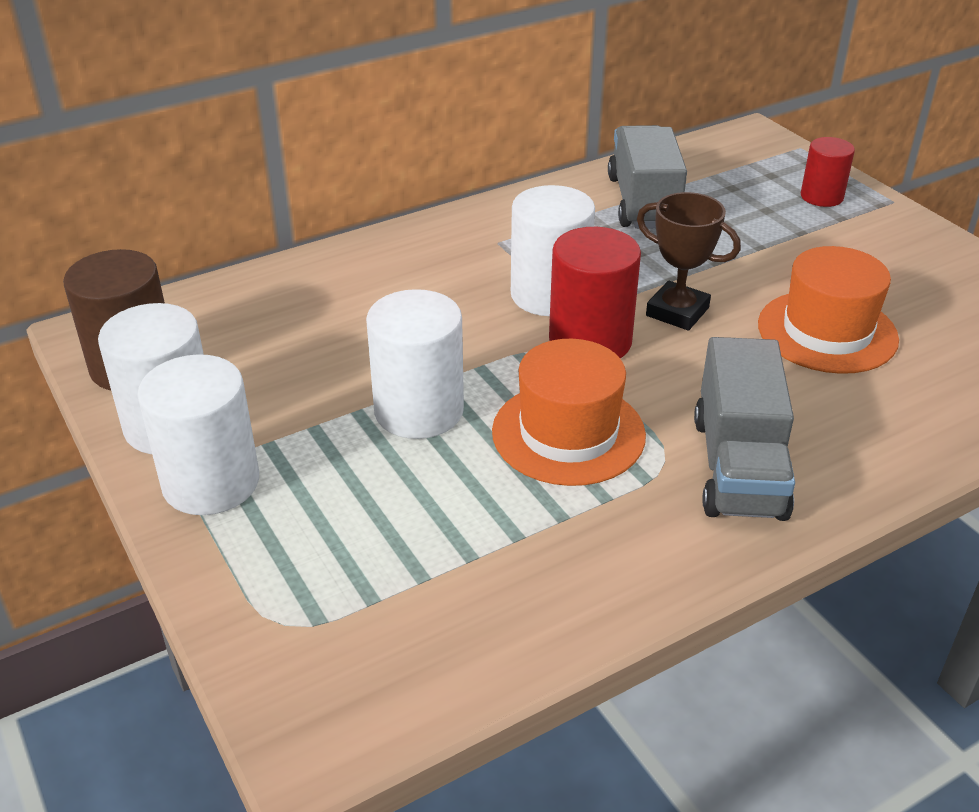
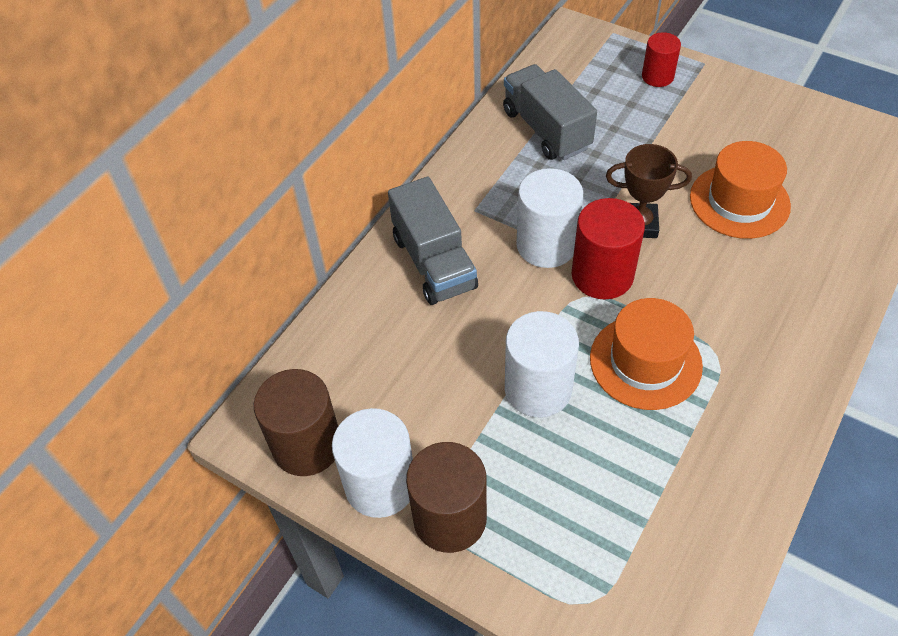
camera: 25 degrees left, 15 degrees up
white cylinder [137,354,259,515] -> brown cylinder [406,442,487,553]
grey truck [694,337,795,521] -> grey truck moved to [388,177,478,305]

